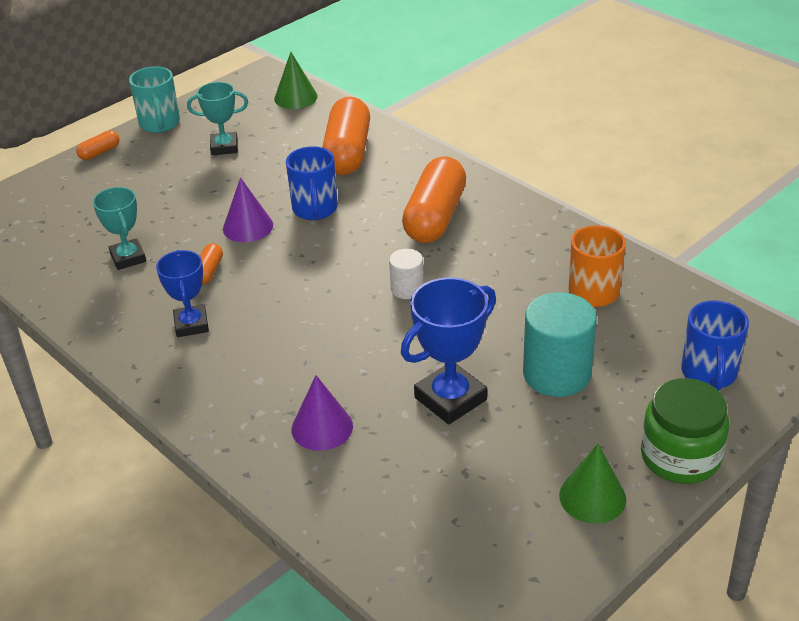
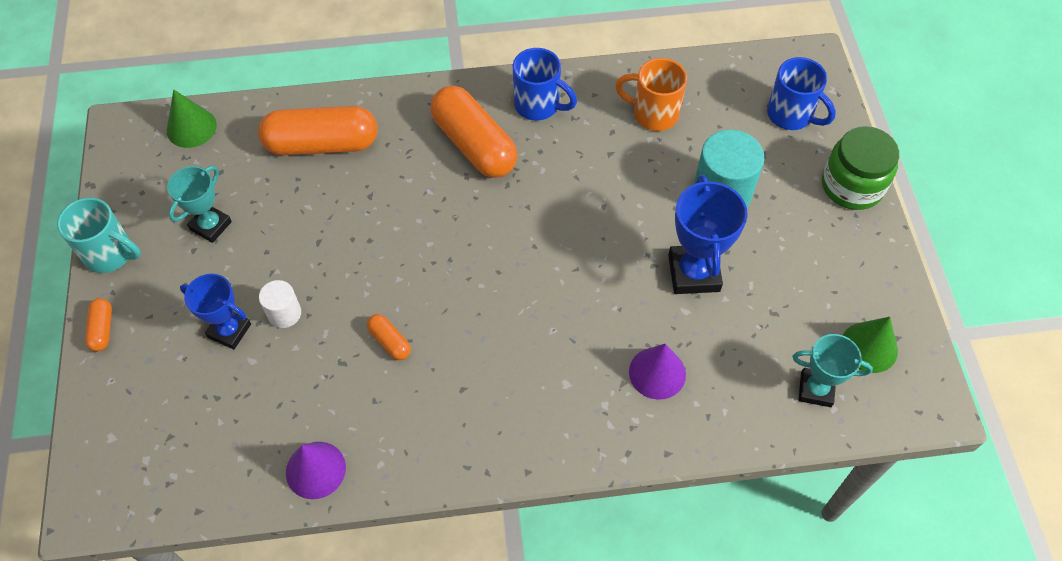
camera: 55 degrees left, 20 degrees up
turquoise trophy [93,187,146,270] -> turquoise trophy moved to [792,334,873,407]
blue trophy [156,250,209,337] -> blue trophy moved to [180,274,251,349]
purple cone [223,177,273,242] -> purple cone moved to [286,442,346,499]
blue mug [286,146,338,220] -> blue mug moved to [513,48,577,121]
orange capsule [322,97,370,175] -> orange capsule turned 45 degrees counterclockwise [258,106,378,156]
white cylinder [389,249,424,299] -> white cylinder moved to [259,280,301,328]
green cone [559,444,626,524] -> green cone moved to [843,317,898,373]

